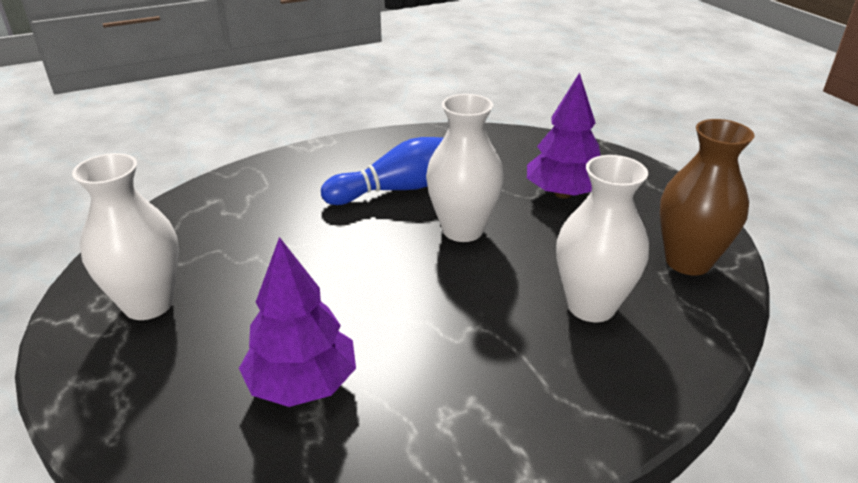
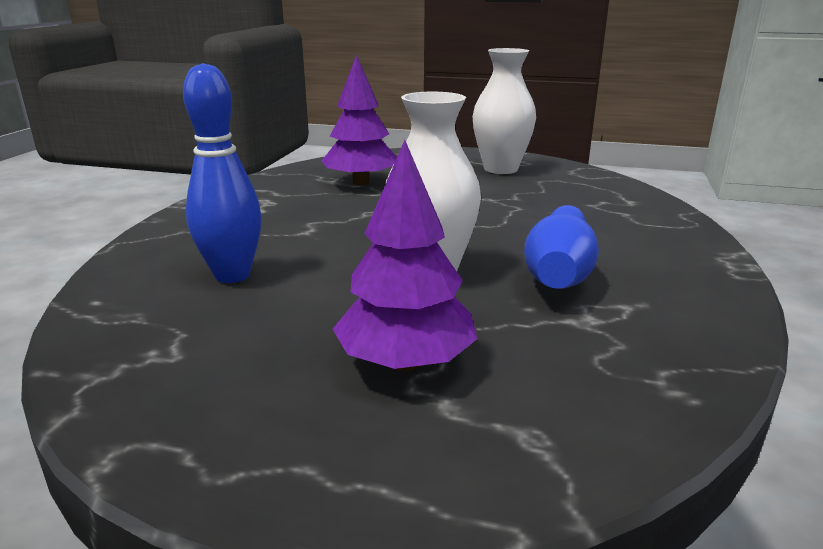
camera: 130 degrees right, 10 degrees down
white vase [556,155,649,322] -> blue bowling pin [183,63,262,283]
brown vase [660,119,755,275] -> none

